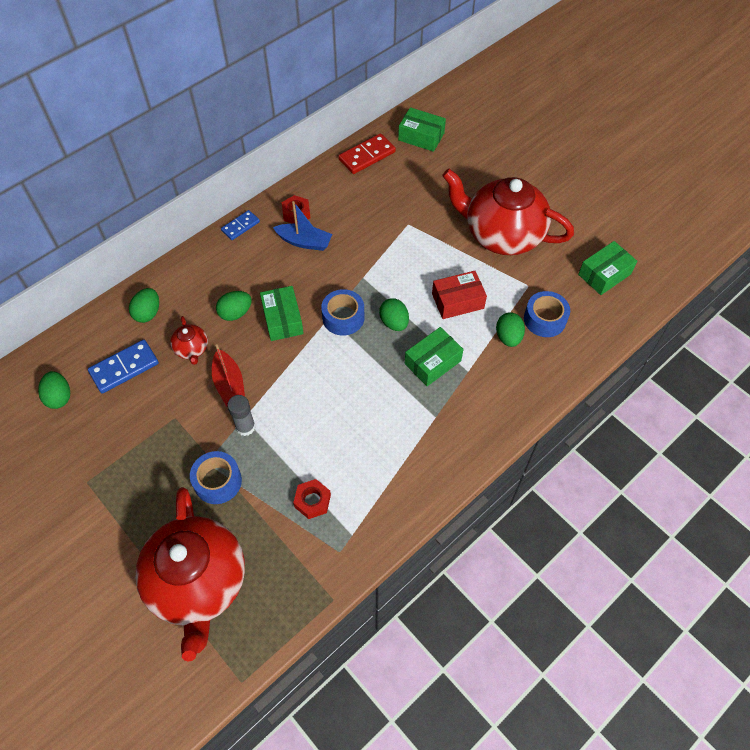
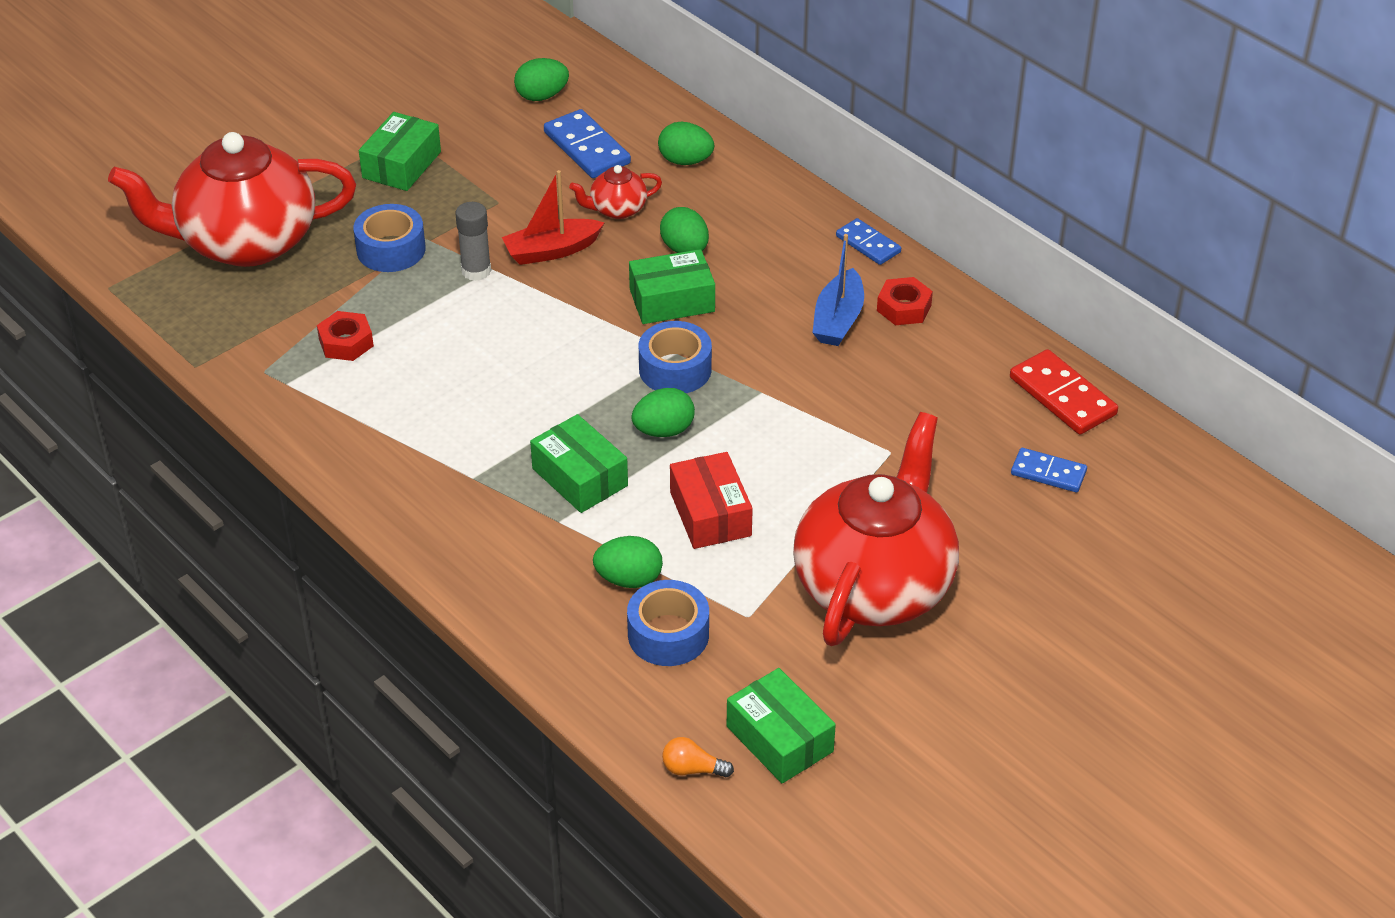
camera: 90 degrees right, 15 degrees down
green box [398,107,446,152] -> green box moved to [359,112,441,191]
none -> orange light bulb [662,737,734,777]
none -> blue domino [1011,448,1087,492]

